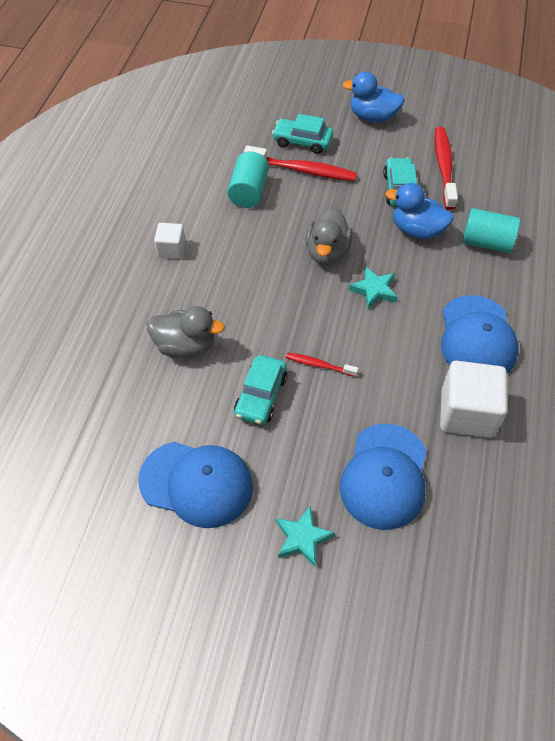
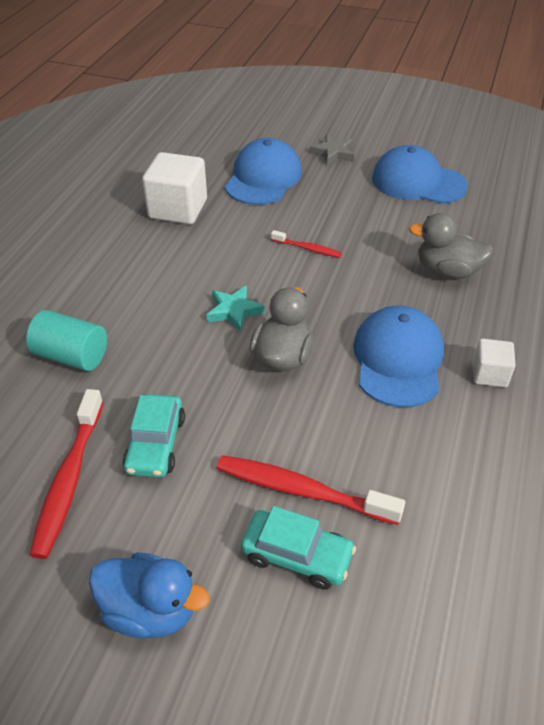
camera: 175 degrees left, 10 degrees down
turquoise cylinder [227,151,269,208] -> none
turquoise car [234,355,287,425] -> none
turquoise star [276,506,335,567] -> grey star [310,135,354,165]
blue duck [386,183,454,239] -> none
blue cap [441,295,519,374] -> blue cap moved to [353,306,444,407]

